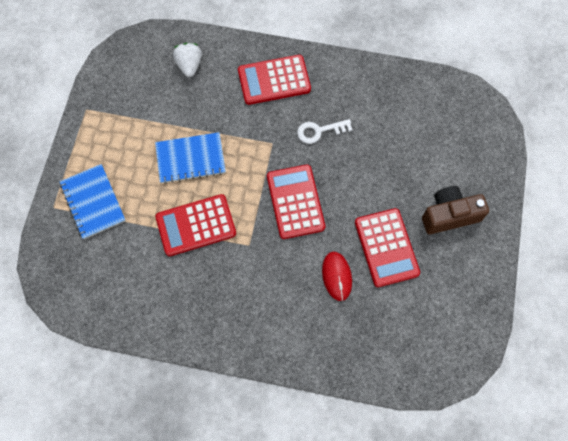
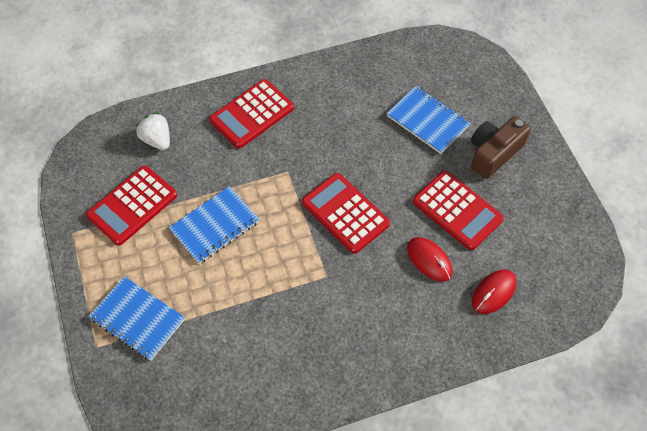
camera: 30 degrees left, 10 degrees down
red calculator [156,194,236,256] -> red calculator moved to [86,166,177,245]
white key [297,119,352,144] -> none
none -> blue notebook [387,86,470,154]
none -> red mouse [472,269,516,314]

